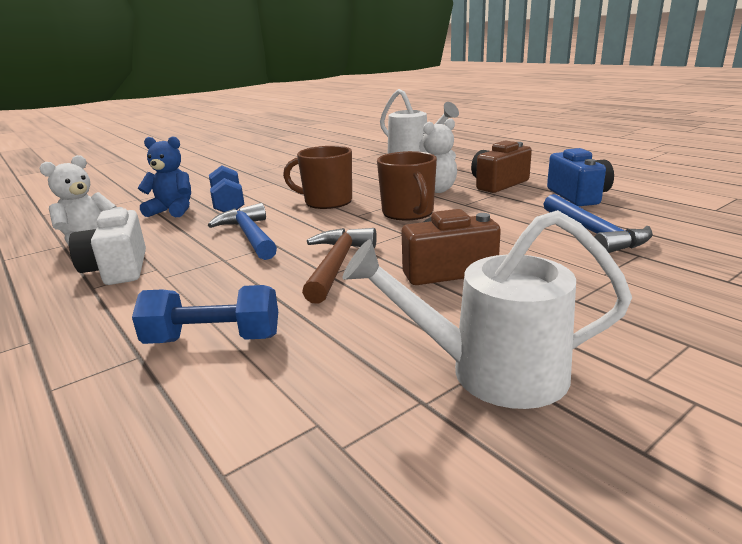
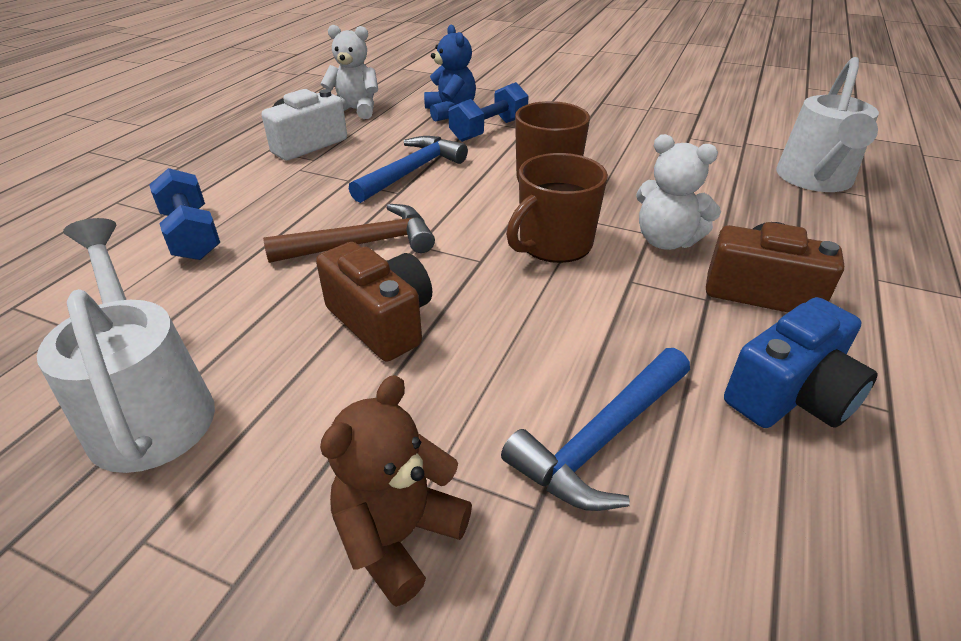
camera: 60 degrees right, 15 degrees up
none -> brown teddy bear [320,375,472,607]

